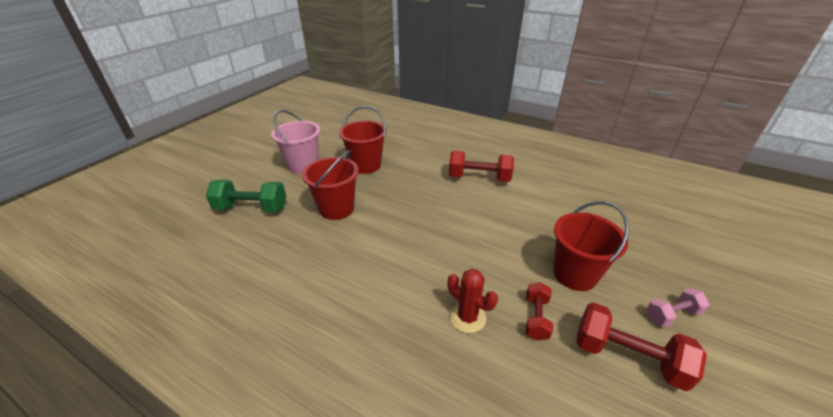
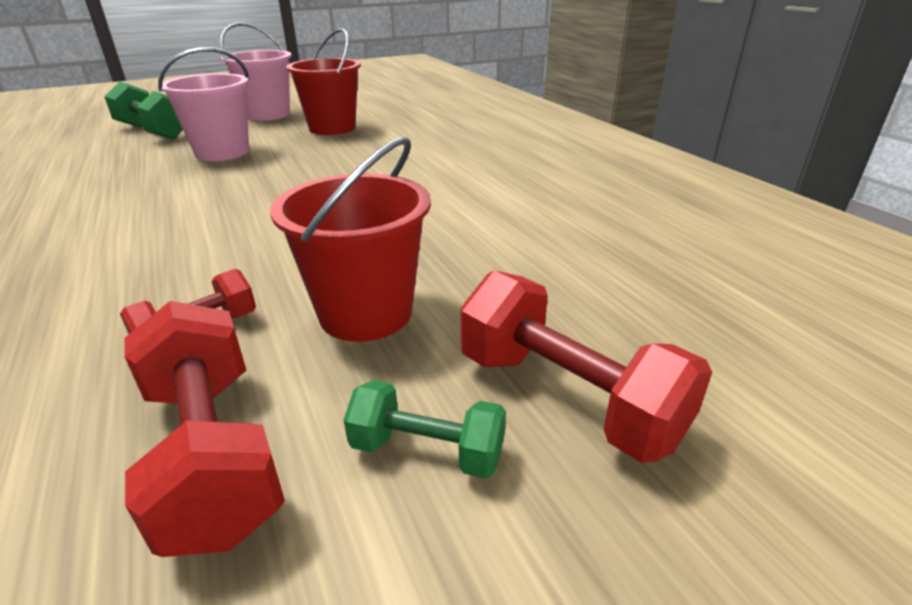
camera: 35 degrees right, 5 degrees down
red bucket [302,150,359,220] -> pink bucket [158,47,249,161]
red cactus [448,269,498,333] -> none
red dumbbell [449,151,514,182] -> red dumbbell moved to [460,271,712,463]
pink dumbbell [646,288,710,327] -> green dumbbell [344,380,506,479]

